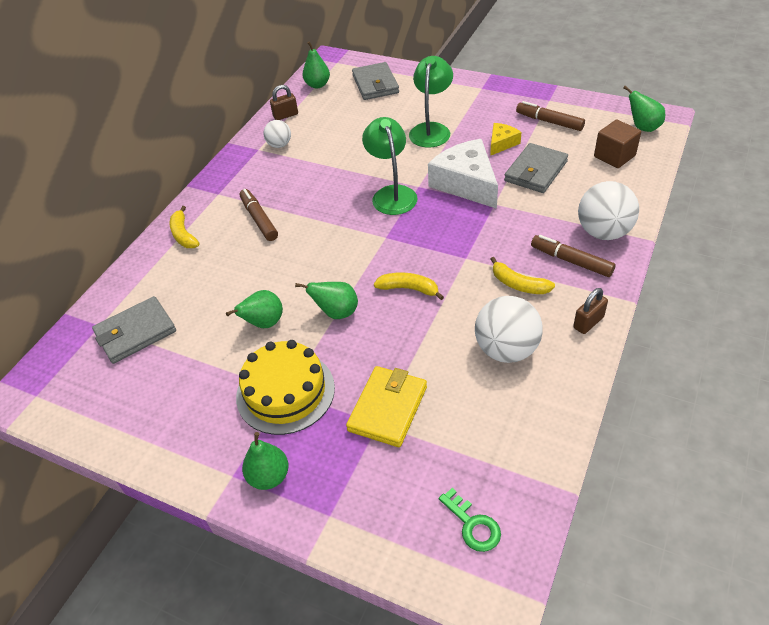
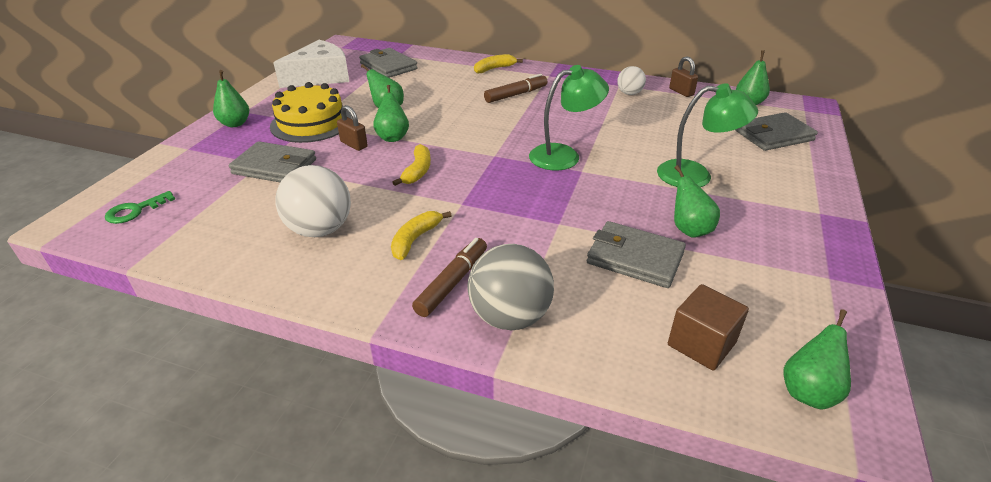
camera: 80 degrees right, 10 degrees down
yellow wallet [346,366,427,447] -> grey wallet [229,141,316,182]
white cheese [428,139,498,209] -> white cheese moved to [274,40,349,88]
yellow cheese [490,123,521,156] -> green pear [674,165,720,238]
brown marker [516,101,585,131] -> none
brown padlock [573,288,608,334] -> brown padlock moved to [337,105,368,151]
white ball [578,181,639,240] -> grey ball [467,244,554,330]

